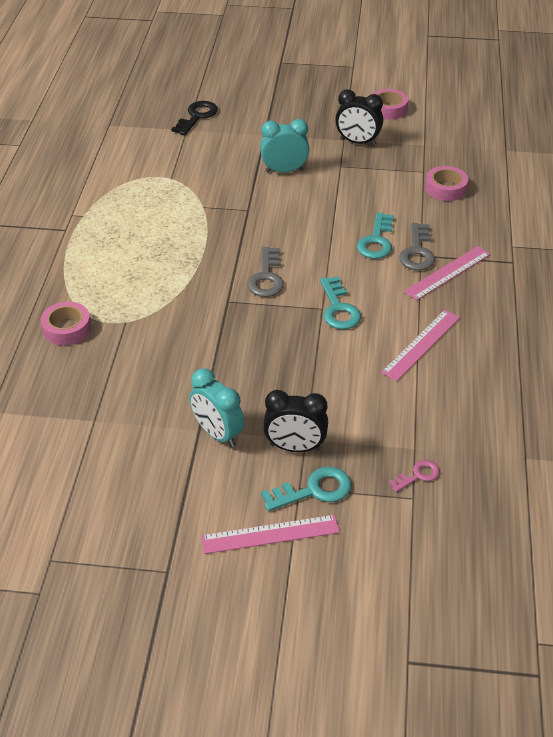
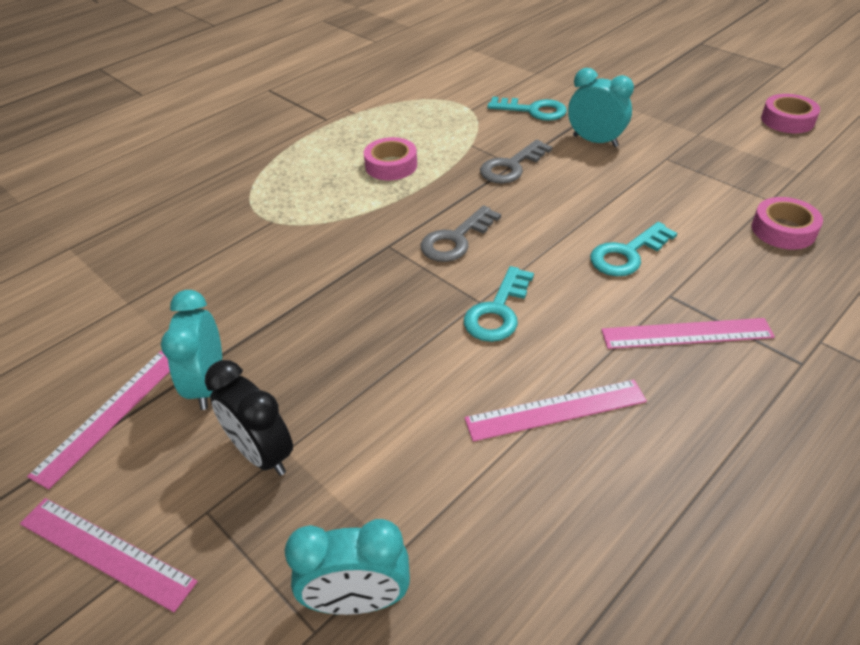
camera: 40 degrees right, 0 degrees up
pink tape [41,302,91,345] -> pink tape moved to [364,137,417,180]
black key [171,101,218,135] -> none
turquoise key [261,467,351,511] -> turquoise key moved to [487,97,567,121]
black clock [335,90,383,146] -> none
pink key [388,460,440,492] -> turquoise clock [285,519,410,615]
grey key [399,223,435,270] -> grey key moved to [480,140,552,184]
none -> pink ruler [27,351,170,489]

